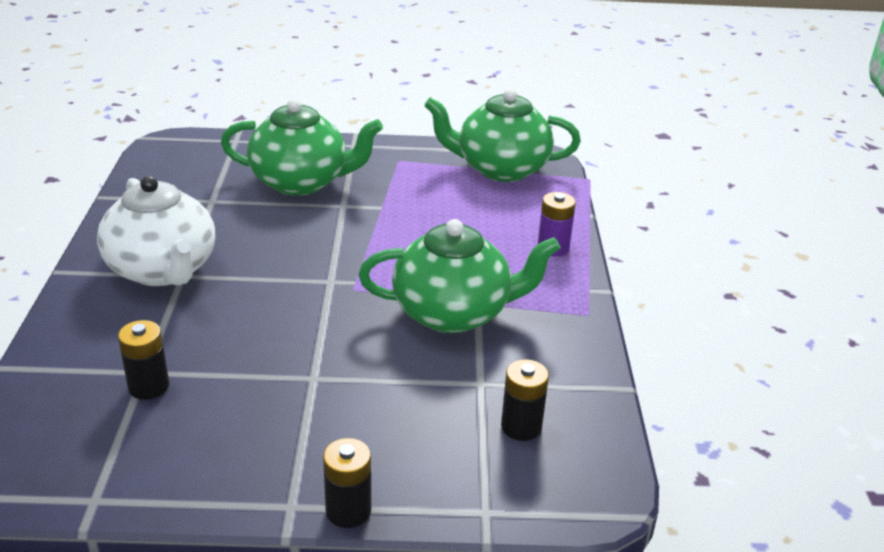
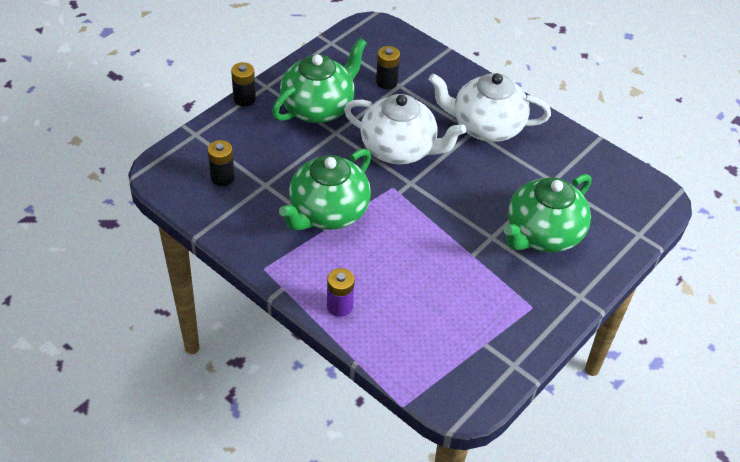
camera: 130 degrees right, 15 degrees up
green teapot [424,88,581,182] -> green teapot moved to [272,38,367,123]
none -> white teapot [344,94,466,164]

